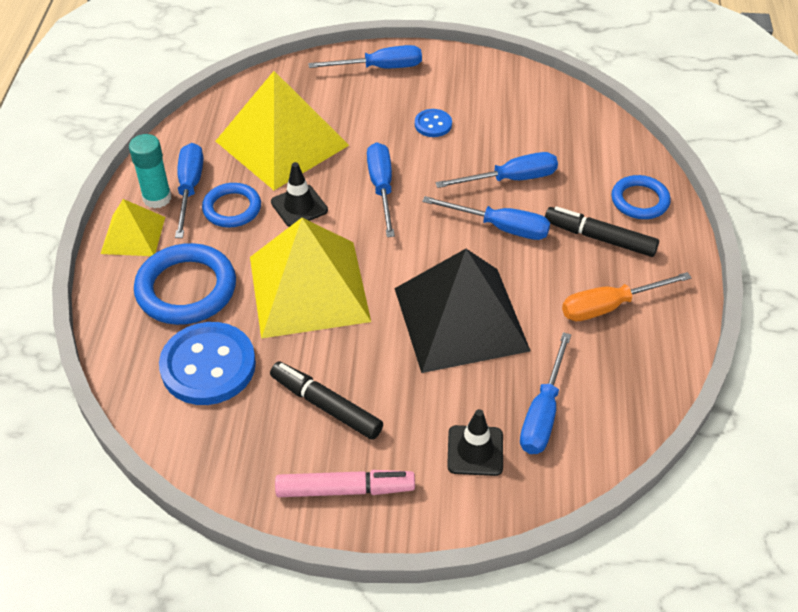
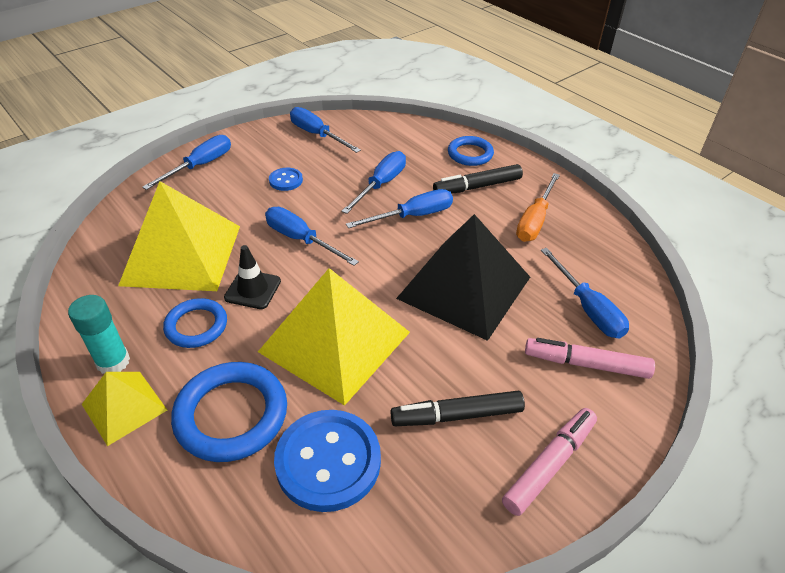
camera: 45 degrees left, 5 degrees down
blue screwdriver [175,143,203,238] -> blue screwdriver moved to [290,107,361,153]
black traffic cone [447,409,503,476] -> pink marker [525,338,655,379]

